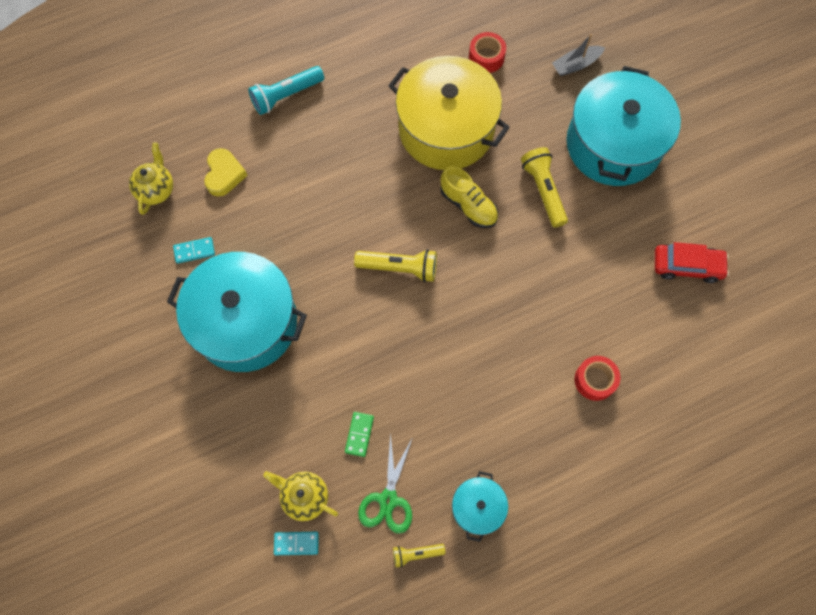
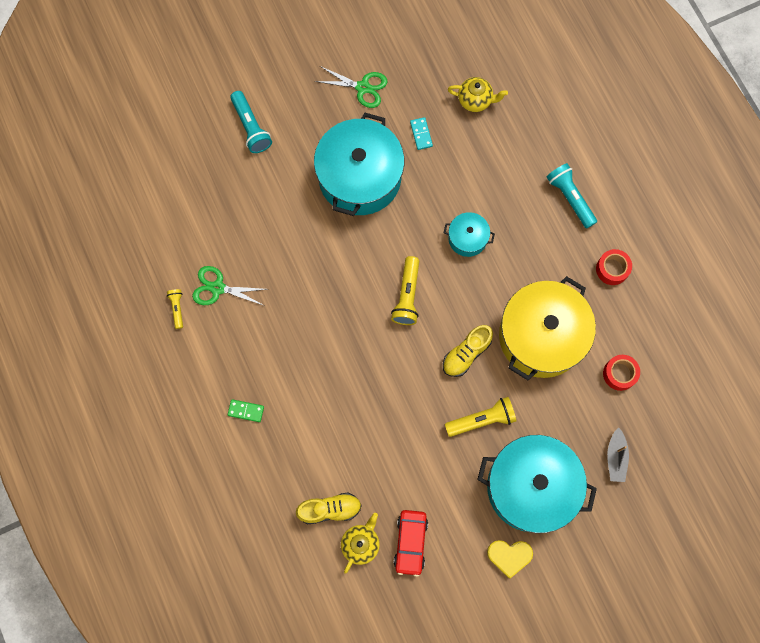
camera: 90 degrees right, 5 degrees up
yellow heart [204,148,248,197] -> yellow heart moved to [487,540,533,579]
yellow teapot [263,471,338,521] -> yellow teapot moved to [341,513,380,574]
turquoise domino [274,532,319,555] -> none
green domino [345,412,374,457] -> green domino moved to [228,399,264,422]
turquoise pot [452,471,508,542] -> turquoise pot moved to [444,212,495,257]
grey boat [552,34,605,76] -> grey boat turned 150 degrees counterclockwise [607,427,629,482]
red tape [574,356,620,401] -> red tape moved to [596,249,632,285]
none -> turquoise flashlight [230,91,272,153]
none -> yellow shoe [296,493,362,524]
none -> green scissors [314,66,388,108]

